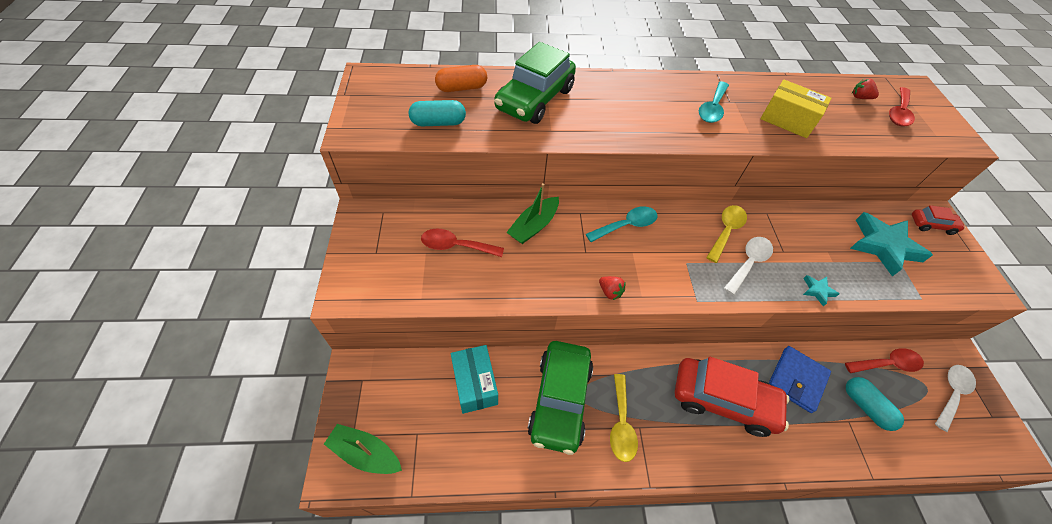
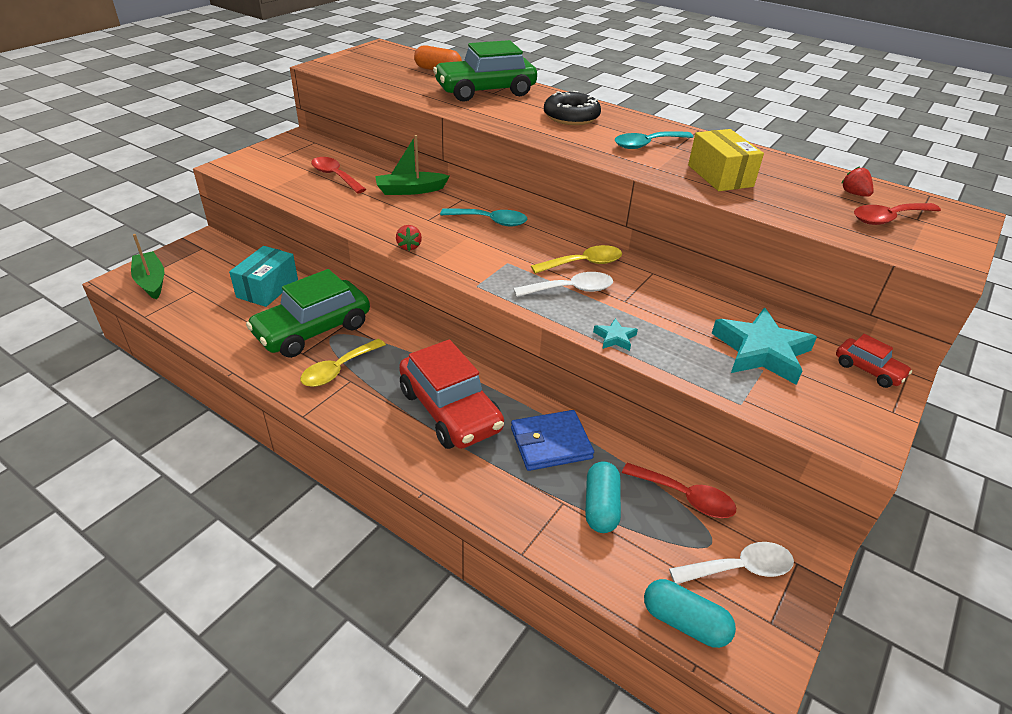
camera: 40 degrees right, 15 degrees down
turquoise capsule [409,100,466,126] -> turquoise capsule moved to [644,579,736,648]
none -> black donut [544,91,601,125]

